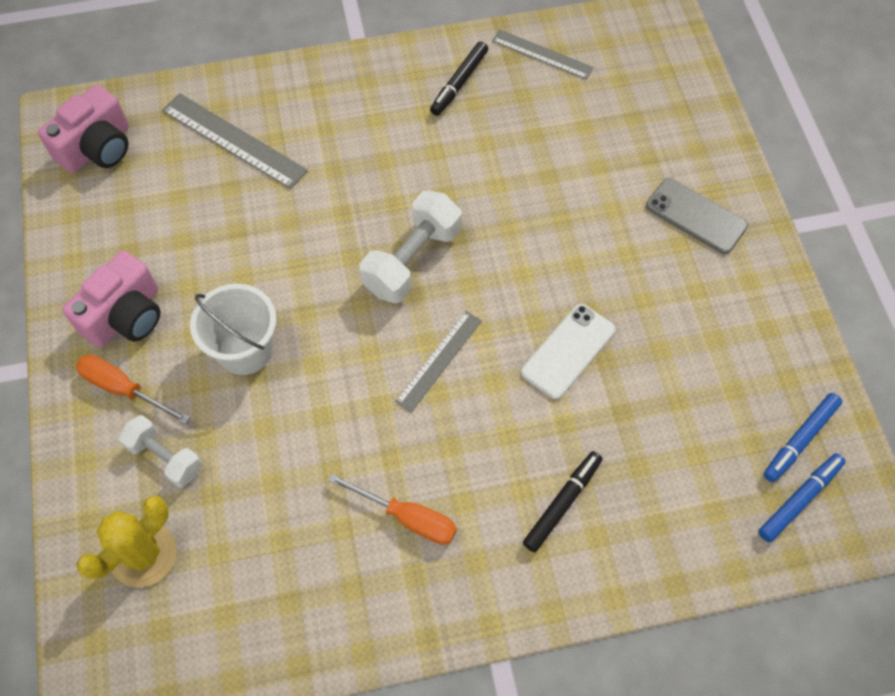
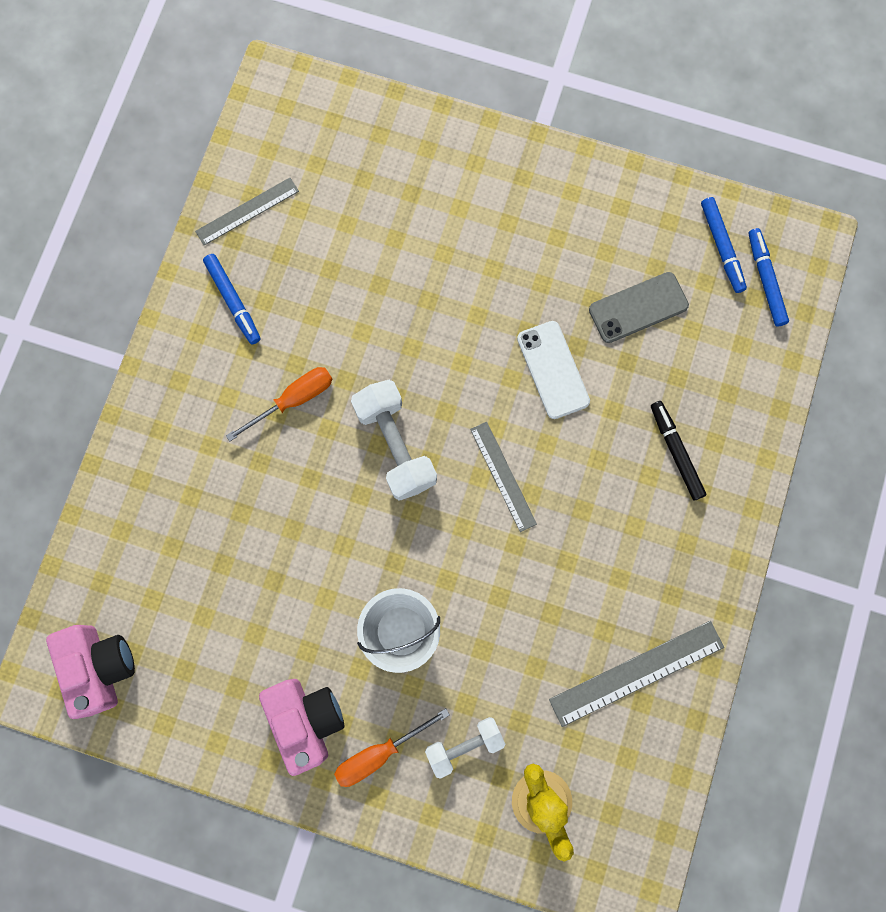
camera: 60 degrees left, 15 degrees up
grey ruler [162,93,308,189] -> grey ruler moved to [549,621,724,727]
orange screwdriver [328,473,457,545] -> orange screwdriver moved to [226,367,332,442]
black marker [430,42,488,116] -> blue marker [203,254,261,344]
grey phone [646,178,748,254] -> grey phone moved to [589,272,689,343]

